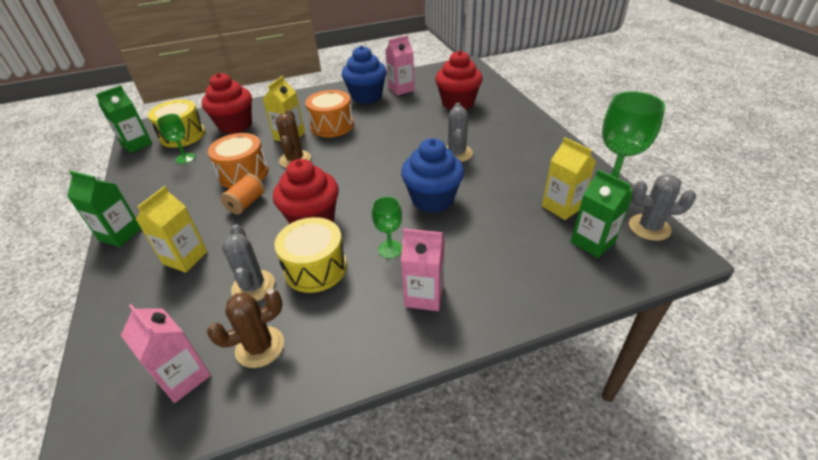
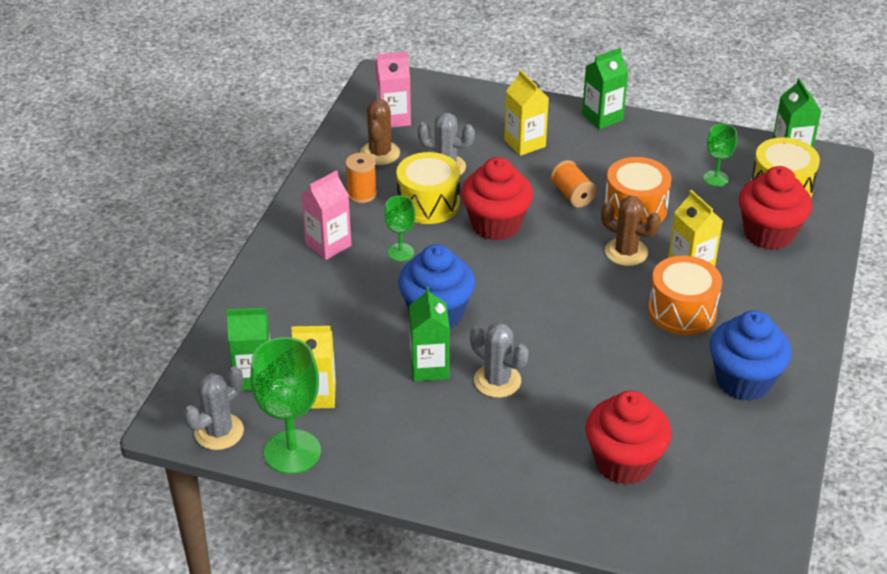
camera: 125 degrees right, 0 degrees up
pink carton [386,35,415,96] -> none
none -> orange spool [345,153,377,203]
none -> green carton [409,287,450,382]

